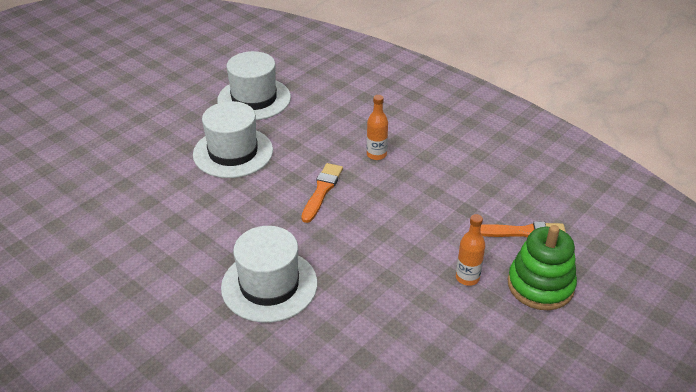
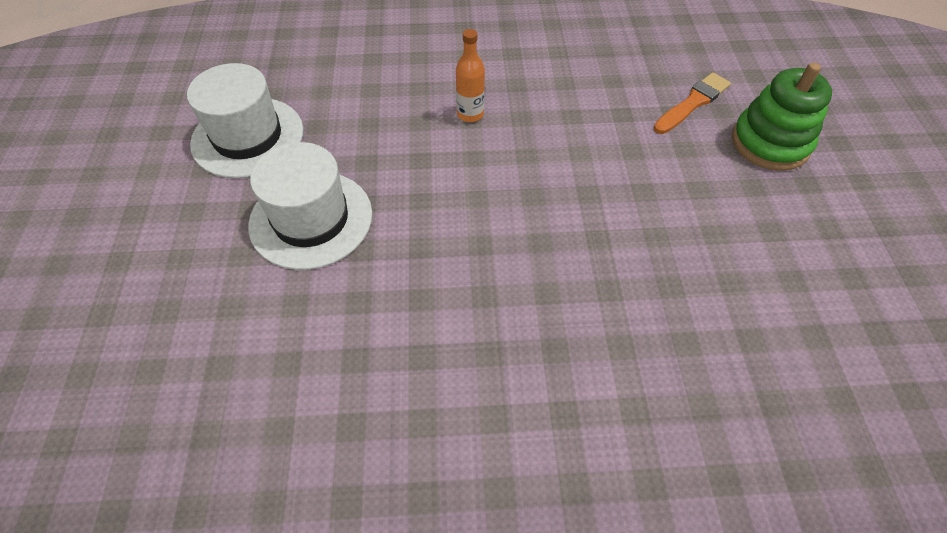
camera: 45 degrees left, 15 degrees up
white hat [221,226,317,323] -> none
orange brush [301,163,343,223] -> none
orange bottle [456,214,485,286] -> none

